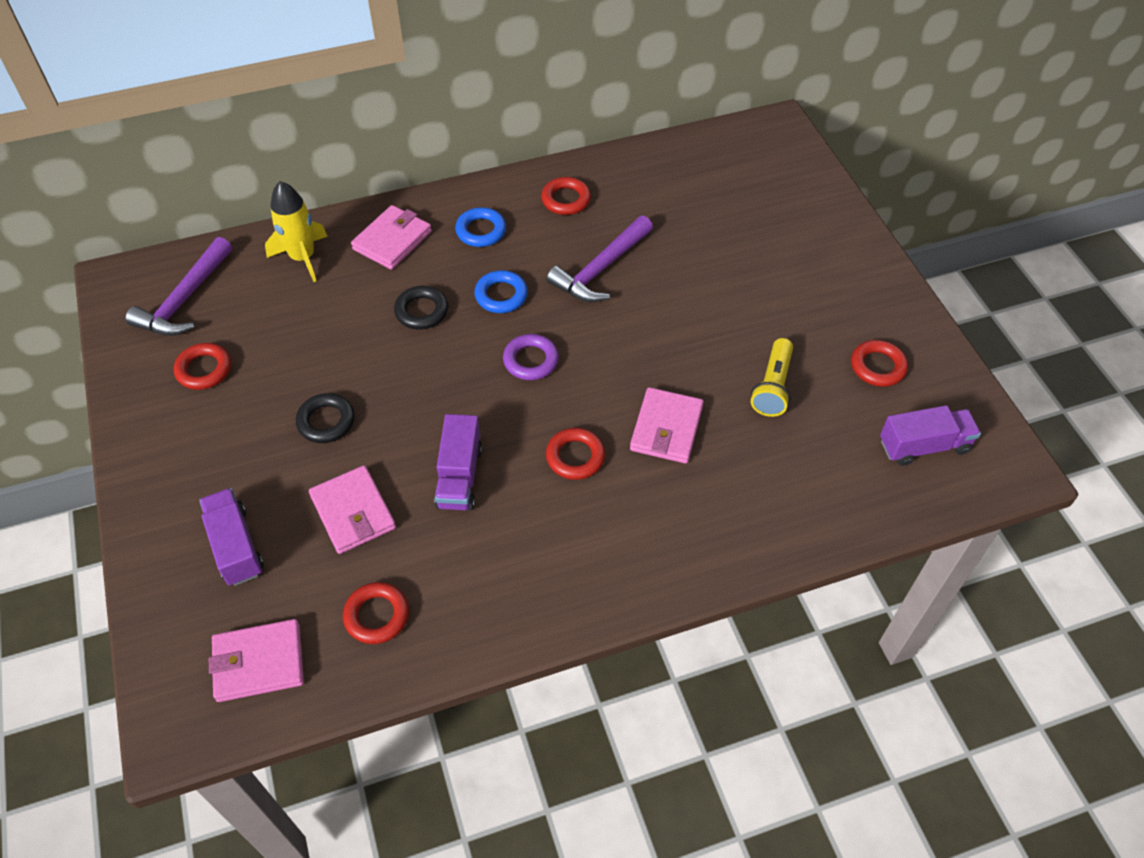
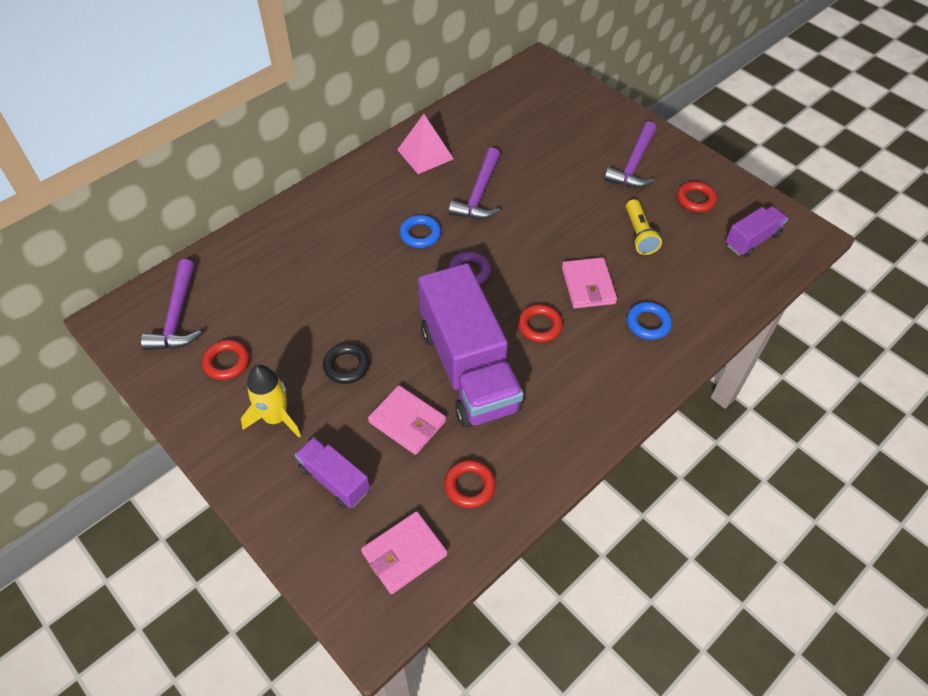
camera: 25 degrees left, 0 degrees up
yellow rocket [265,181,328,282] -> yellow rocket moved to [241,365,301,438]
pink wallet [351,205,432,270] -> none
black ring [394,286,448,330] -> none
purple truck [434,414,482,511] -> purple truck [418,263,524,428], size x2.10
blue ring [455,207,506,247] -> blue ring moved to [627,302,672,340]
red ring [541,177,591,215] -> pink pyramid [397,114,454,174]
none -> purple hammer [604,121,656,188]

